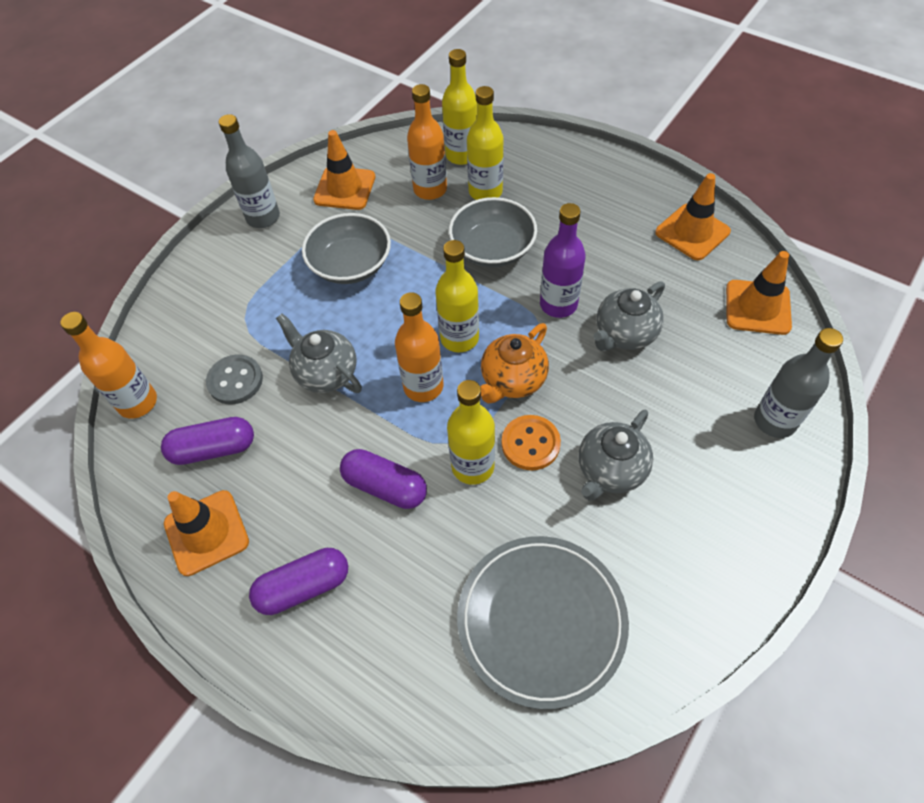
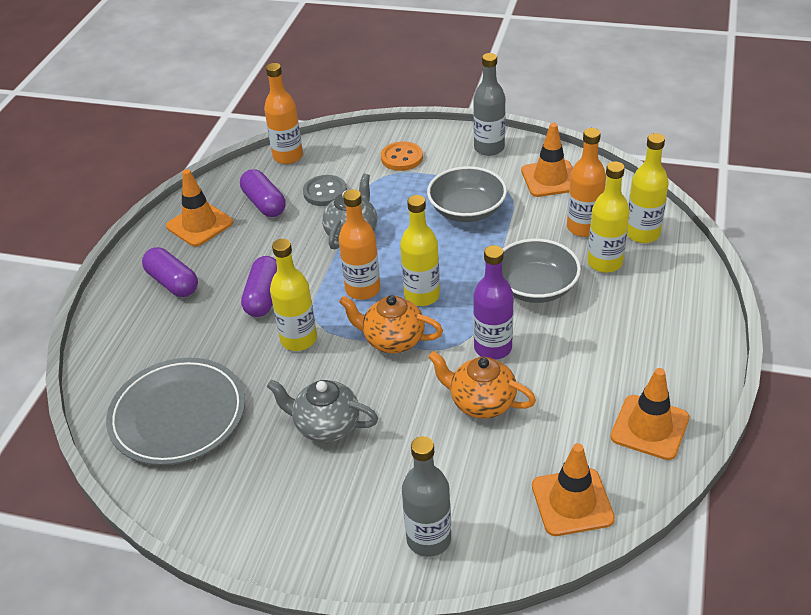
camera: 70 degrees right, 15 degrees down
orange button [502,415,561,471] -> orange button moved to [381,141,423,171]
grey teapot [594,282,665,351] -> orange teapot [428,351,536,419]

